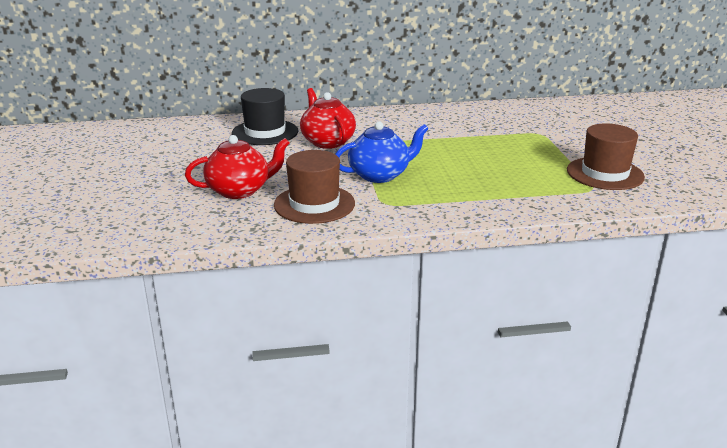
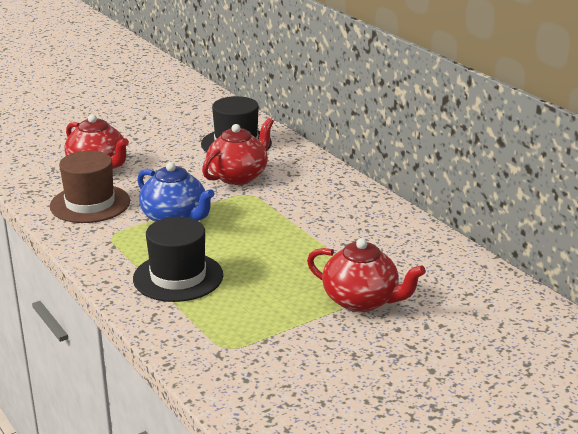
camera: 65 degrees right, 0 degrees up
brown hat [567,124,645,190] -> none
none -> black hat [133,217,223,302]
none -> red teapot [307,238,426,312]

